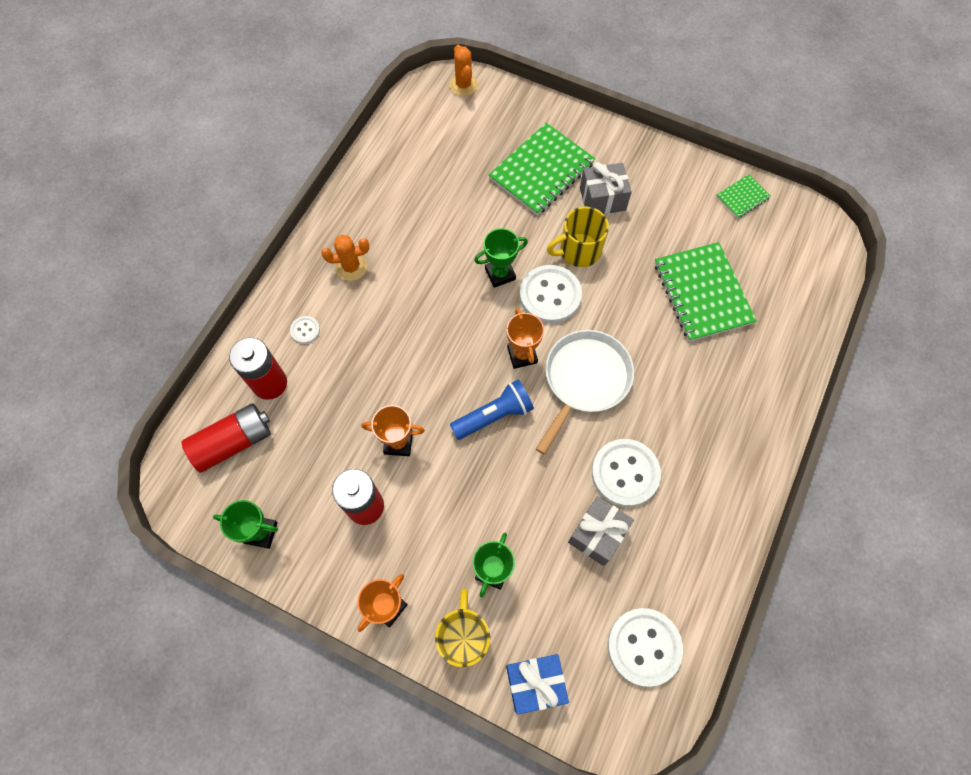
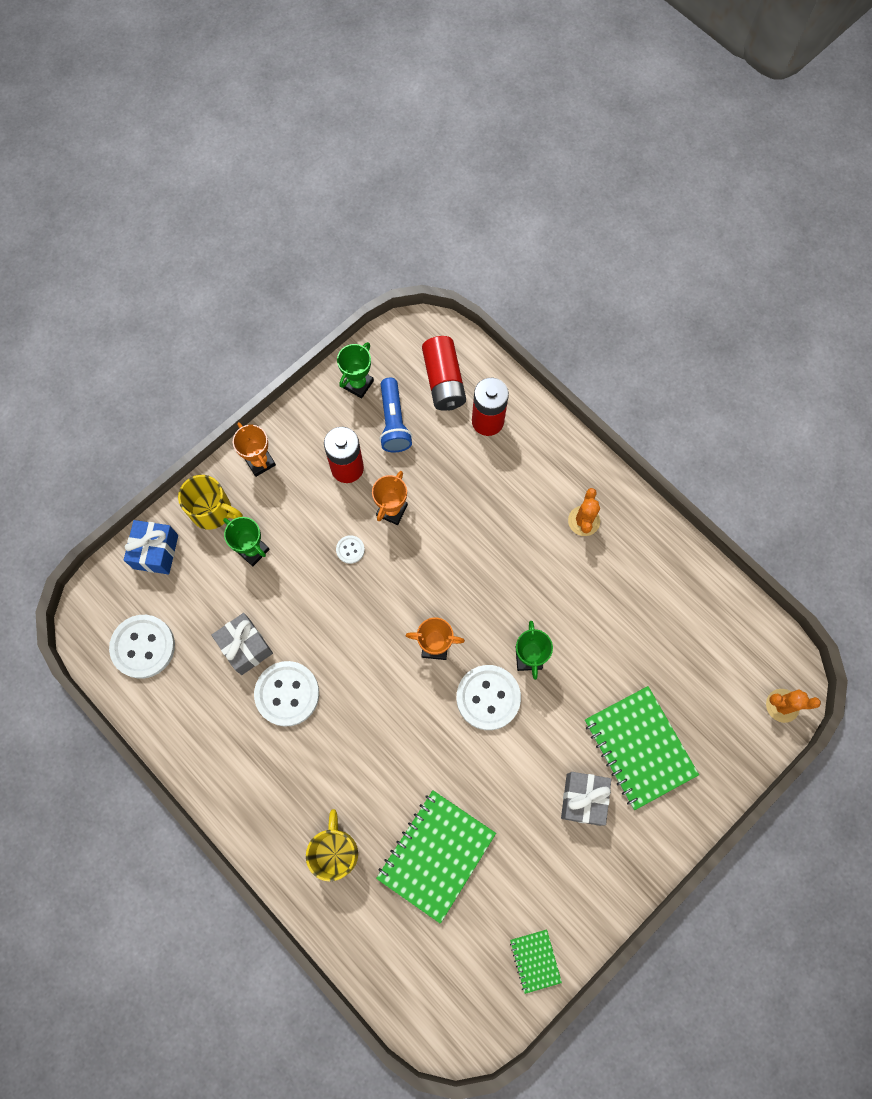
camera: 110 degrees right, 5 degrees up
white button [290,316,320,344] -> white button moved to [336,535,365,564]
blue flashlight [450,380,534,440] -> blue flashlight moved to [379,378,412,453]
white pan [536,330,634,455] -> none
yellow mug [547,207,609,267] -> yellow mug moved to [306,809,358,881]
green notebook [655,242,757,342] -> green notebook turned 60 degrees counterclockwise [376,790,496,924]

